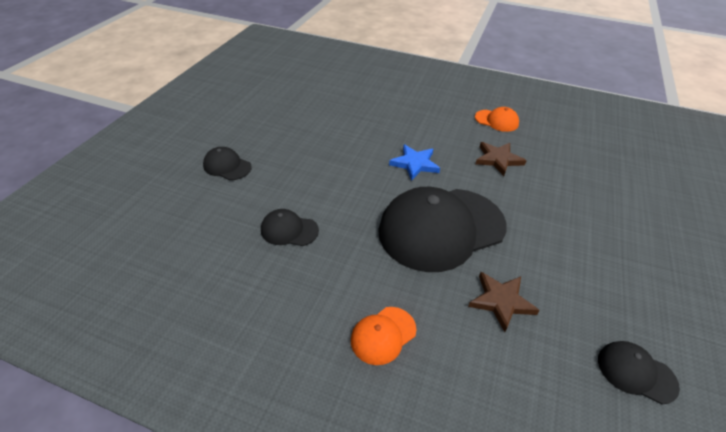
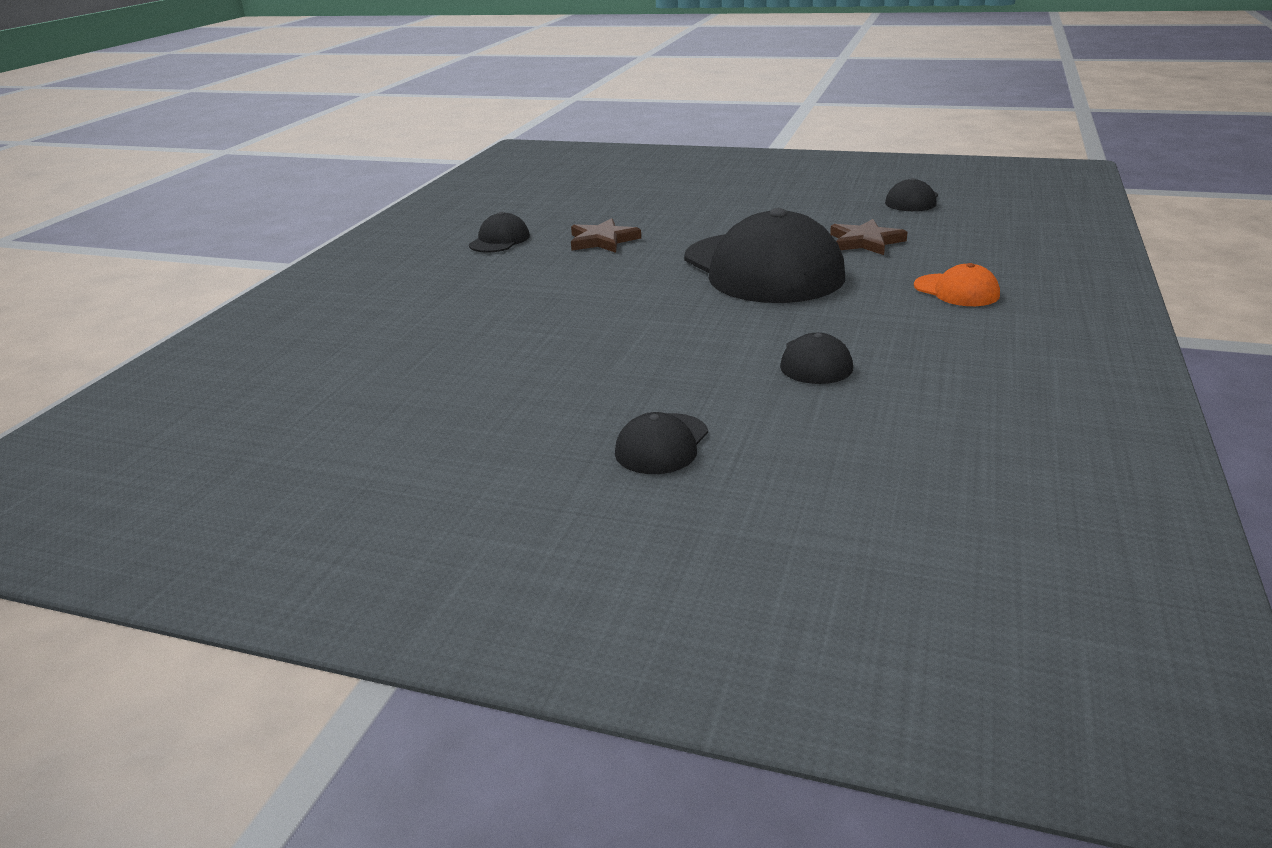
camera: 90 degrees left, 15 degrees down
blue star [389,144,440,181] -> none
orange cap [475,107,519,132] -> black cap [469,212,530,253]

